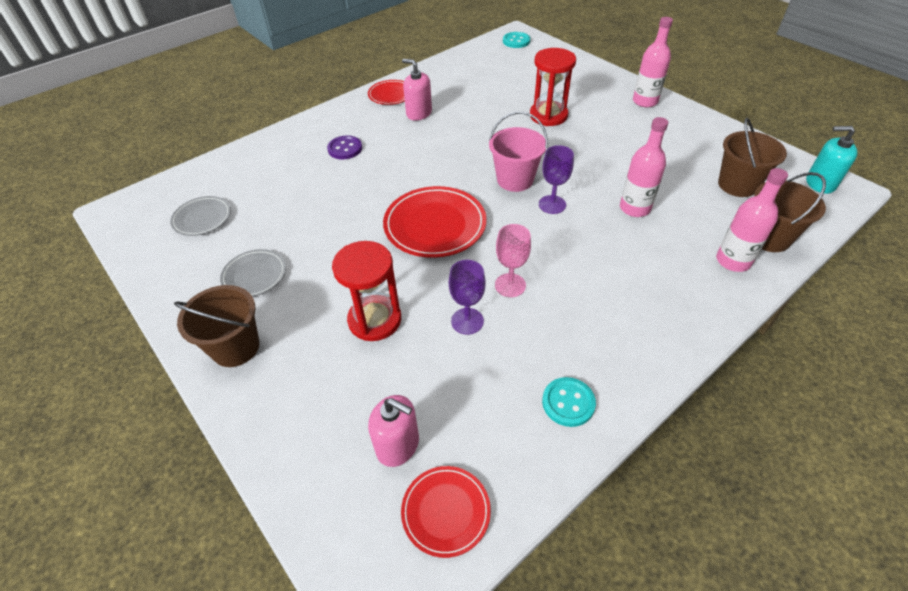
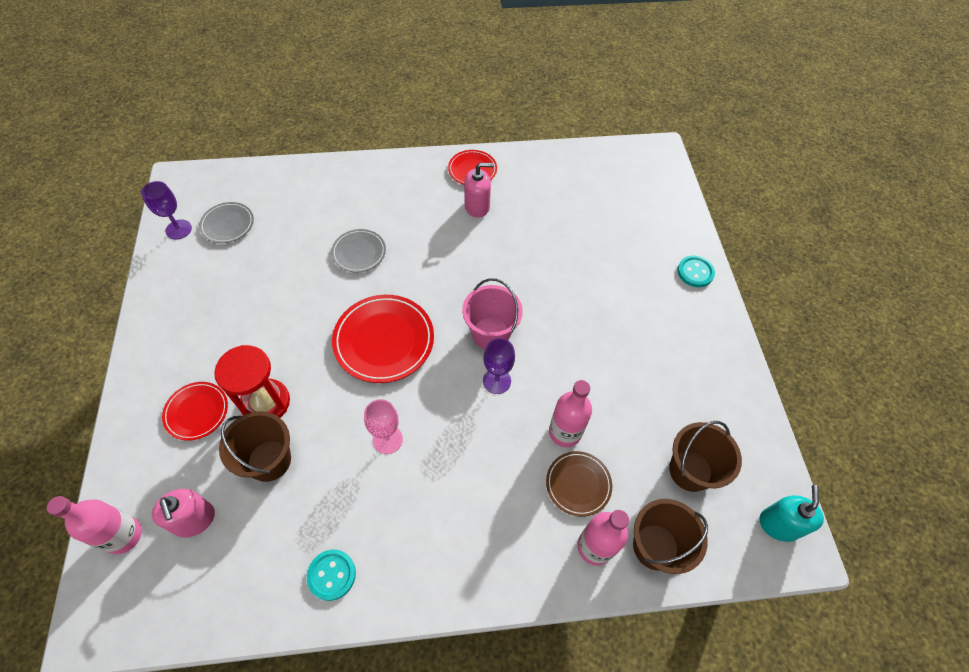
camera: 30 degrees right, 10 degrees up
brown bucket [174,285,260,367] -> brown bucket moved to [219,411,291,482]
grey plate [220,249,286,297] -> grey plate moved to [331,229,386,272]
purple button [327,135,362,159] -> none
red plate [401,466,491,558] -> red plate moved to [162,382,228,441]
pink soap dispenser [402,59,432,121] -> pink soap dispenser turned 105 degrees clockwise [464,163,494,218]
purple goblet [449,260,486,335] -> purple goblet moved to [141,181,192,240]
turquoise button [503,32,530,48] -> turquoise button moved to [677,256,715,287]
red hourglass [530,48,576,126] -> none
pink bottle [633,17,673,107] -> pink bottle moved to [47,496,142,554]
turquoise soap dispenser [806,126,857,194] -> turquoise soap dispenser turned 60 degrees clockwise [760,485,824,542]
none -> brown plate [546,451,612,517]

